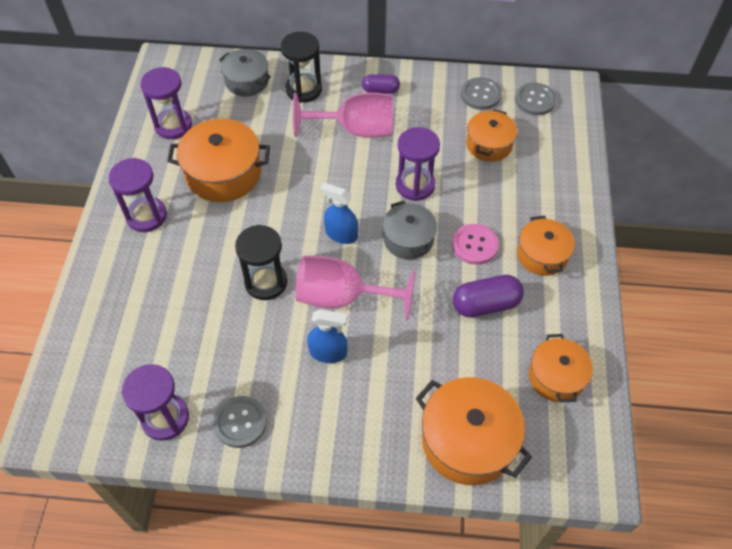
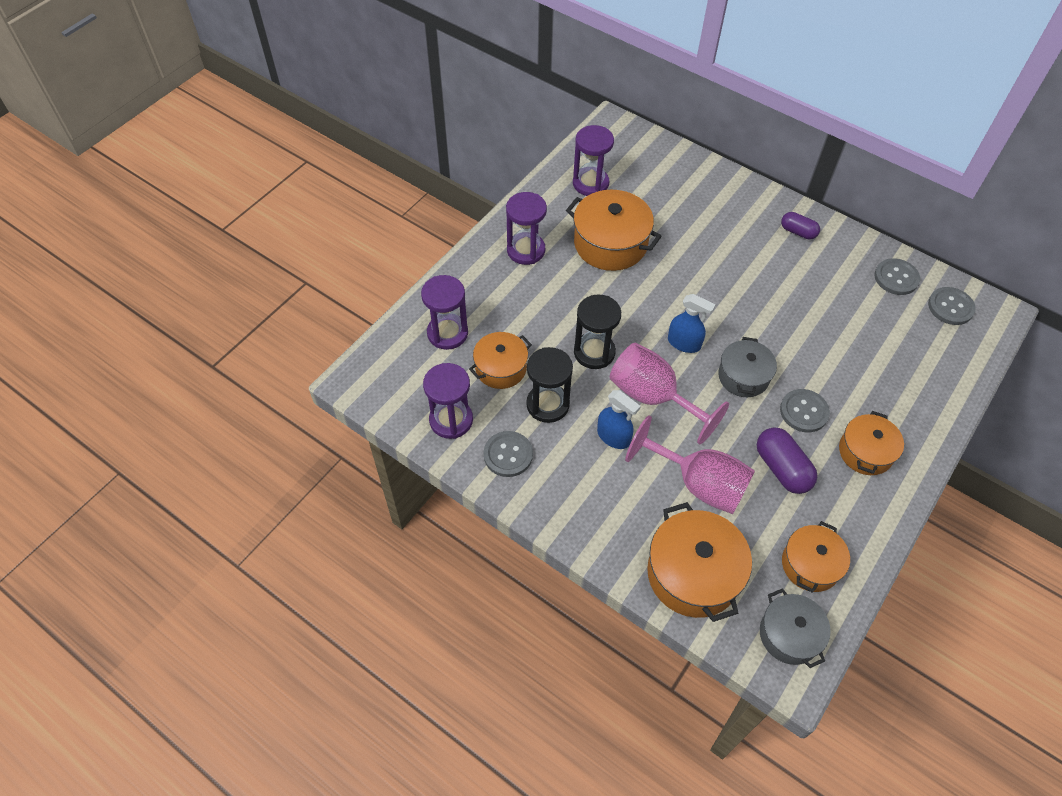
camera: 30 degrees right, 0 degrees up
grey pot [219,49,271,96] -> grey pot moved to [760,588,831,668]
black hourglass [281,31,322,103] -> black hourglass moved to [526,347,573,423]
pink goblet [293,92,393,138] -> pink goblet moved to [625,416,755,514]
blue spray bottle [320,183,358,244] -> blue spray bottle turned 150 degrees clockwise [668,294,716,353]
purple hourglass [396,127,440,201] -> purple hourglass moved to [421,275,468,350]
pink button [452,224,499,265] -> grey button [780,389,830,432]
purple capsule [453,275,524,317] -> purple capsule turned 45 degrees clockwise [757,427,818,494]
orange pot [466,109,517,162] -> orange pot moved to [469,332,532,389]

